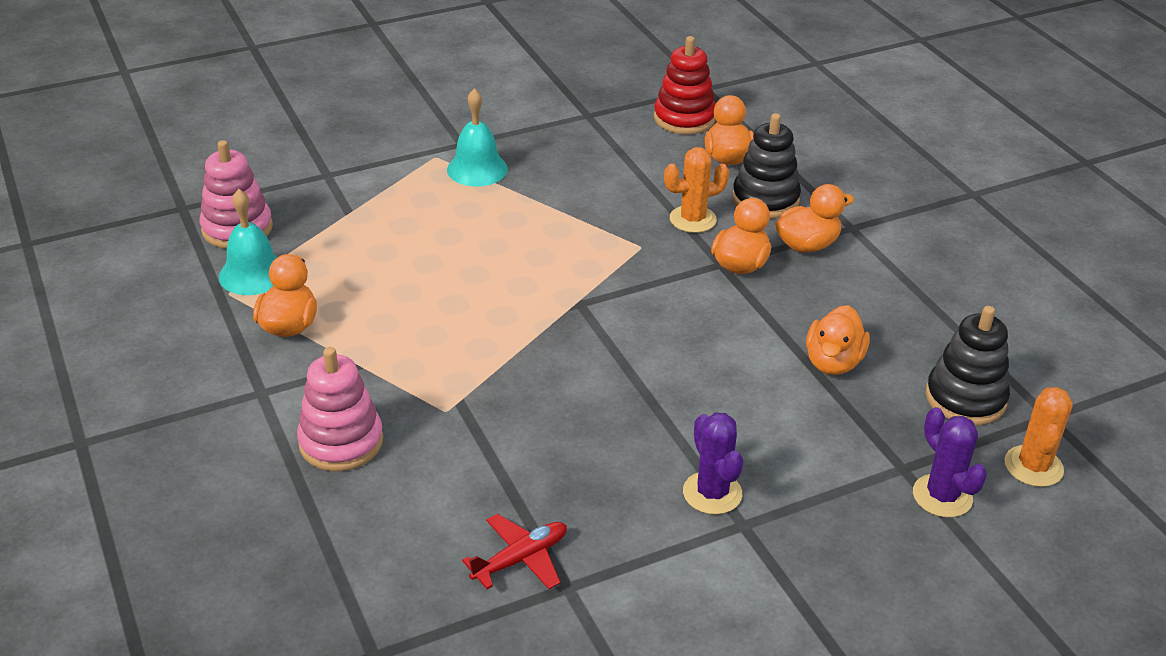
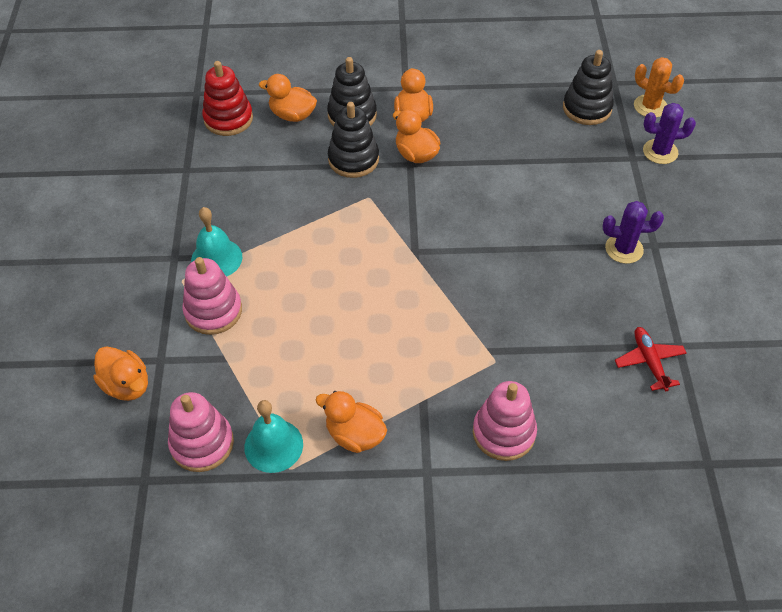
camera: 65 degrees left, 15 degrees up
orange cactus [664,147,729,233] -> black stacking toy [328,102,379,178]
orange duck [806,305,870,375] -> orange duck moved to [93,346,148,401]
none -> pink stacking toy [182,257,242,335]

